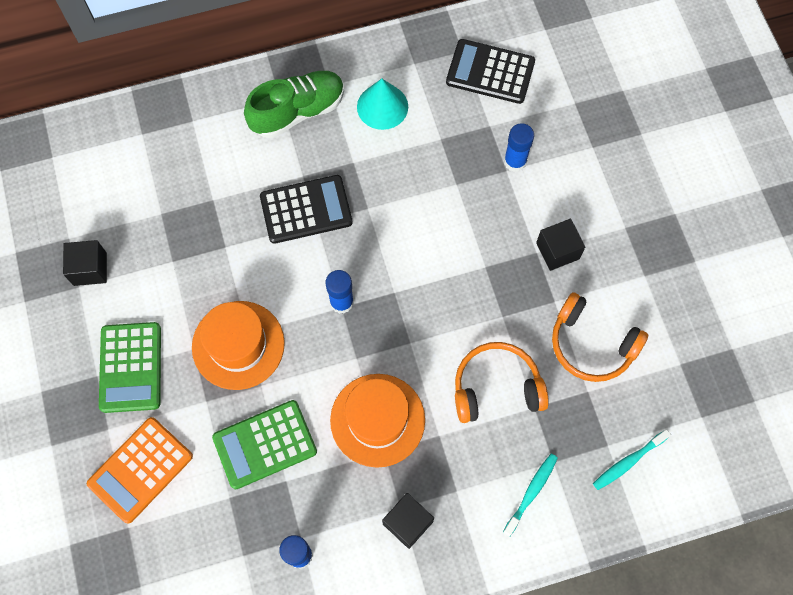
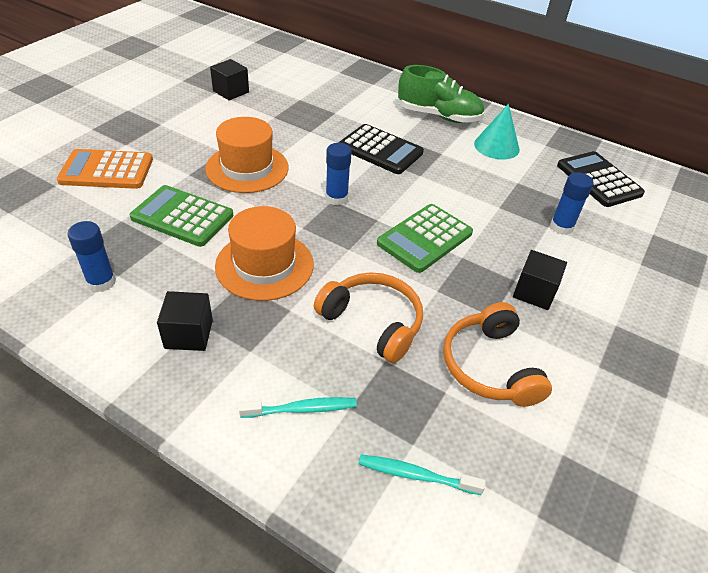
camera: 45 degrees right, 25 degrees down
green calculator [99,322,161,413] -> green calculator moved to [377,204,473,273]

